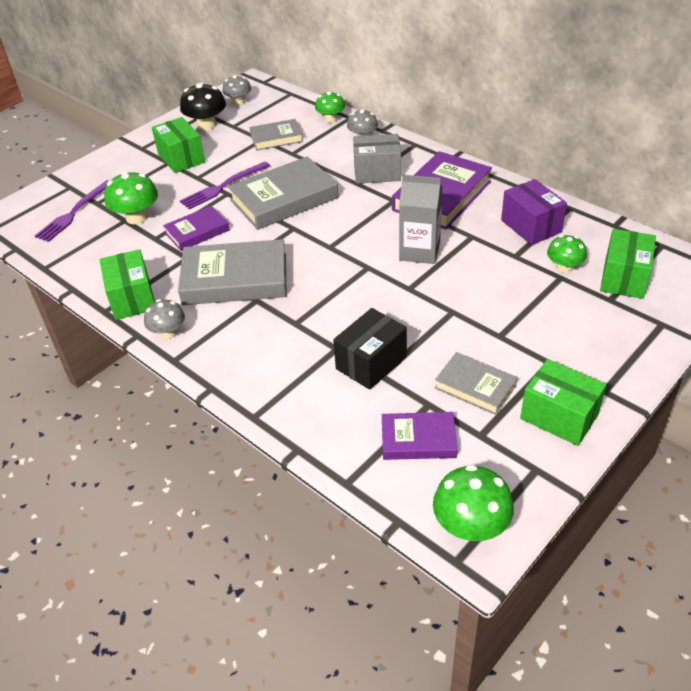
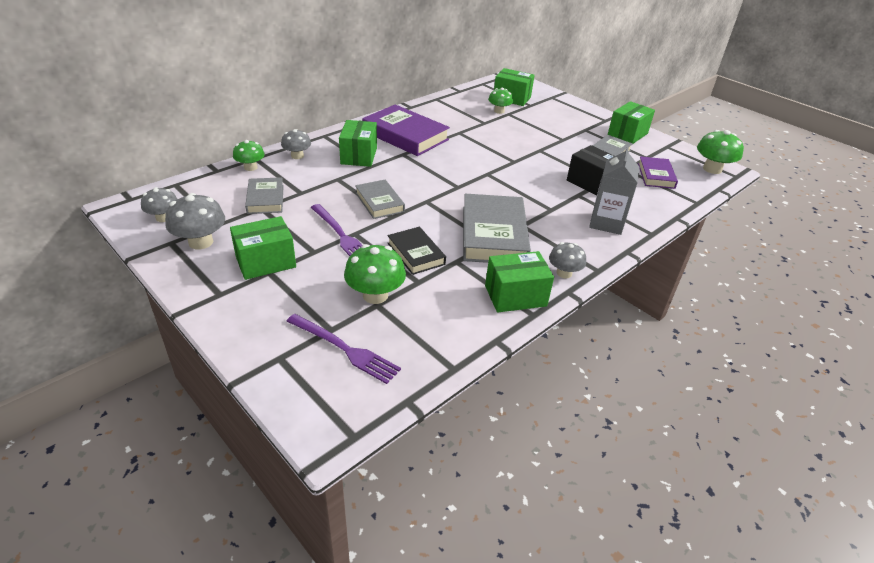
camera: 90 degrees left, 5 degrees down
purple book [163,205,230,251] -> black book [387,227,446,275]
black mushroom [180,83,226,130] -> grey mushroom [165,193,225,250]
grey book [228,156,339,230] -> grey book [355,180,405,219], size x0.57
grey box [353,134,401,184] -> green box [339,120,377,167]
grey carton [399,175,442,264] -> grey carton moved to [589,146,640,235]
purple box [501,179,567,245] -> none

